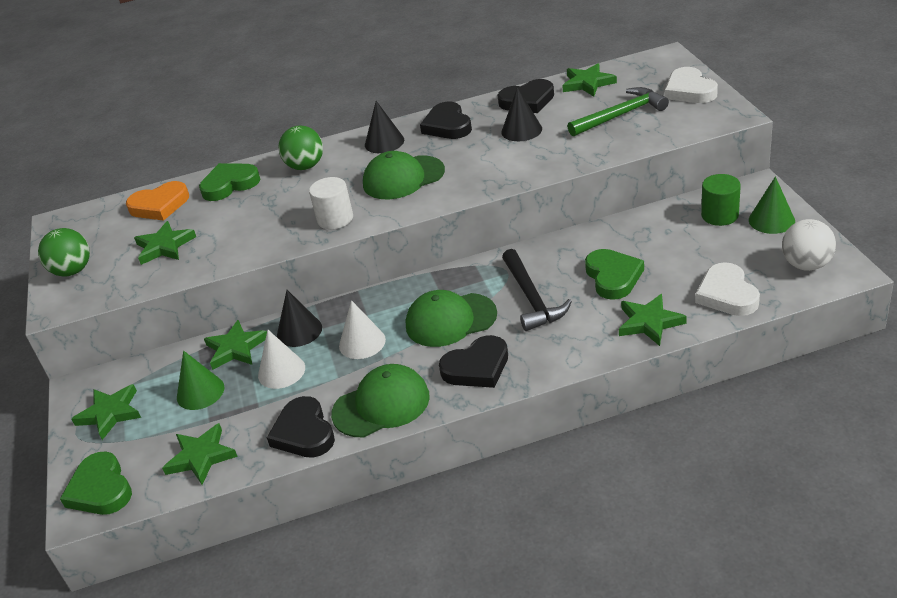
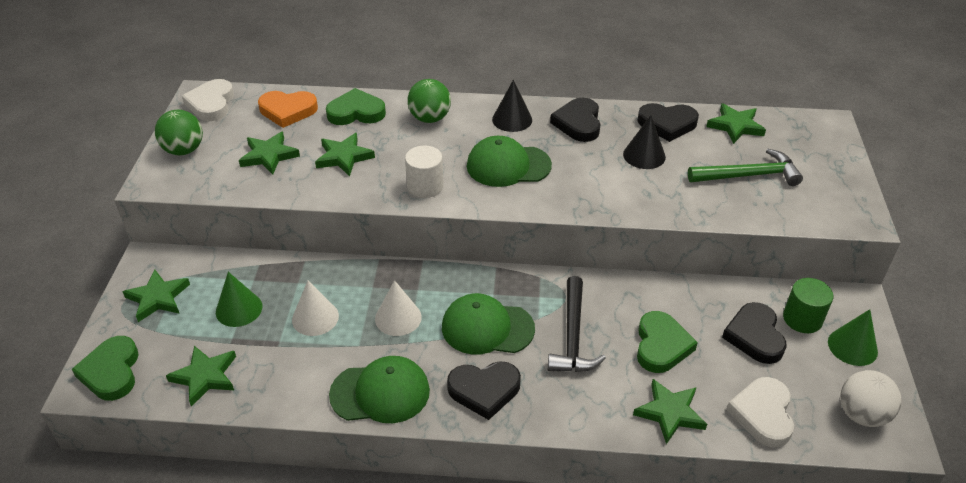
camera: 15 degrees right, 5 degrees up
green star [204,320,267,370] -> green star moved to [315,133,375,176]
black heart [267,396,335,458] -> black heart moved to [722,302,787,364]
black cone [277,290,322,347] -> none
white heart [665,67,718,103] -> white heart moved to [182,79,234,121]

